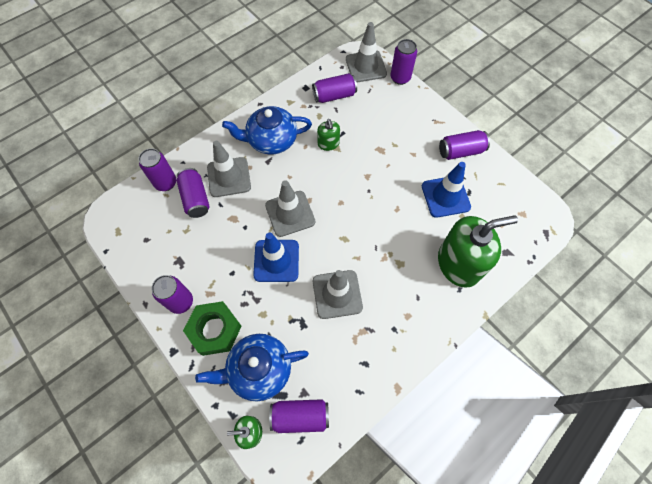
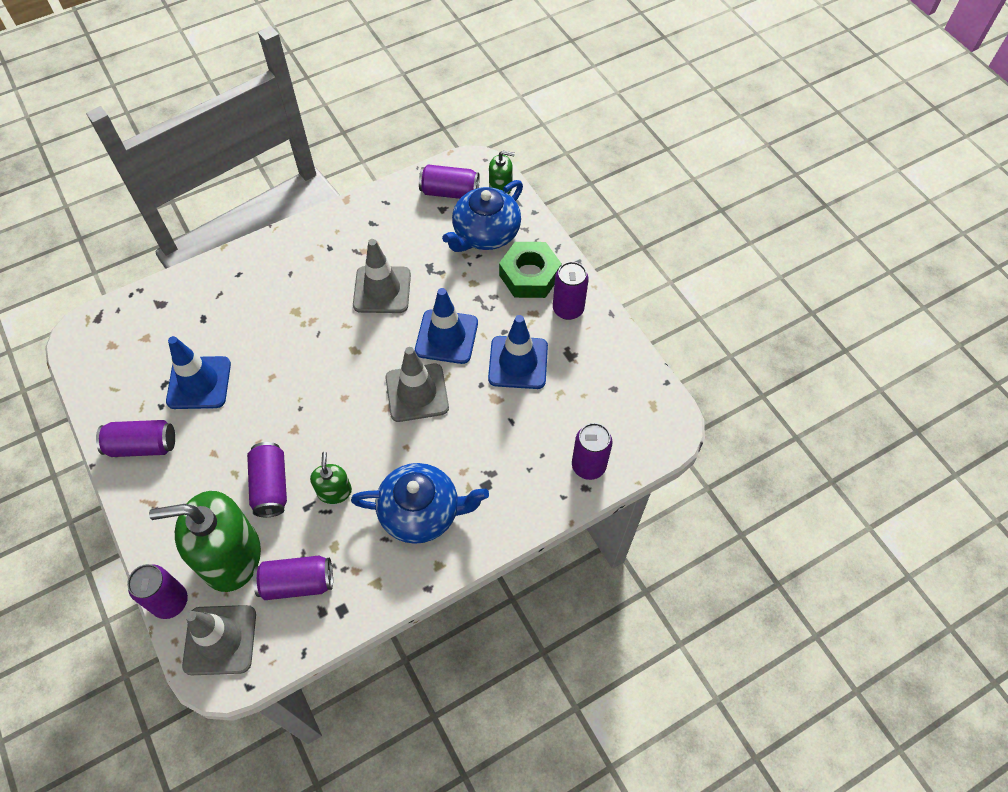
camera: 170 degrees left, 5 degrees down
purple can [176,168,210,218] -> purple can moved to [247,442,287,517]
blue teapot [195,334,309,401] -> blue teapot turned 135 degrees clockwise [442,180,523,252]
grey traffic cone [207,141,251,197] -> none
green soap dispenser [438,215,518,288] -> green soap dispenser moved to [149,491,261,592]
none -> blue traffic cone [488,315,548,389]

